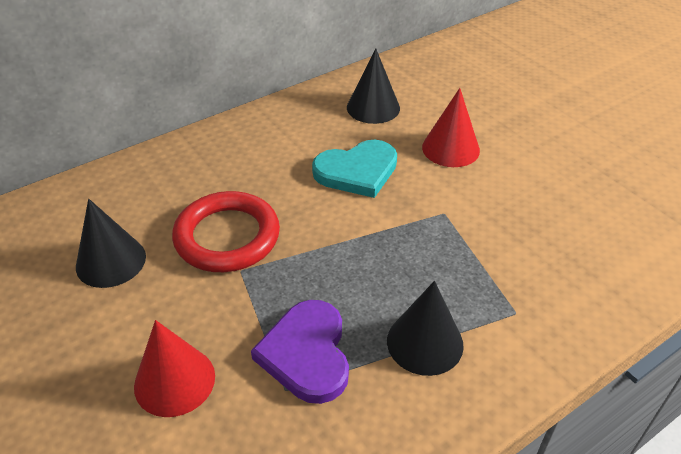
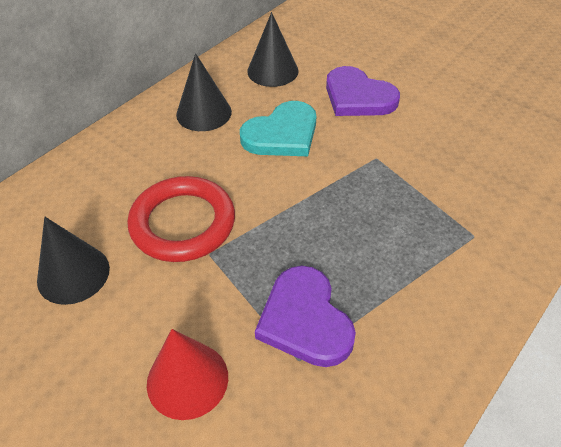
camera: 15 degrees left, 5 degrees up
black cone [387,281,464,376] -> black cone moved to [176,53,232,131]
red cone [422,88,480,167] -> purple heart [326,66,400,116]

